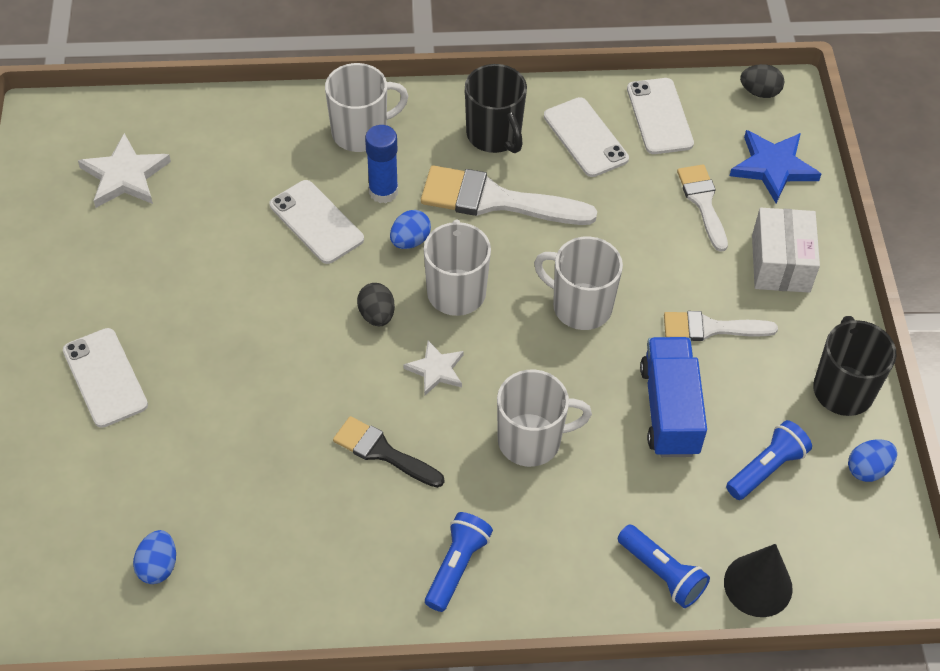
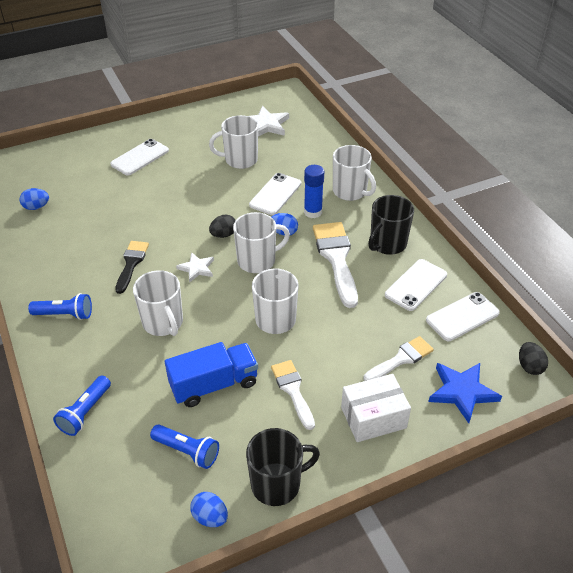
camera: 70 degrees right, 10 degrees down
black cone [724,544,793,617] -> none
none -> white mug [209,115,258,169]

